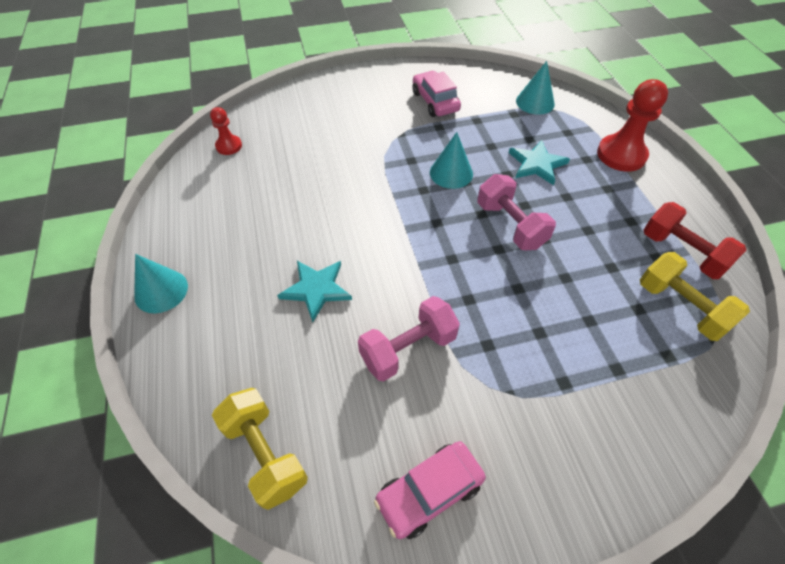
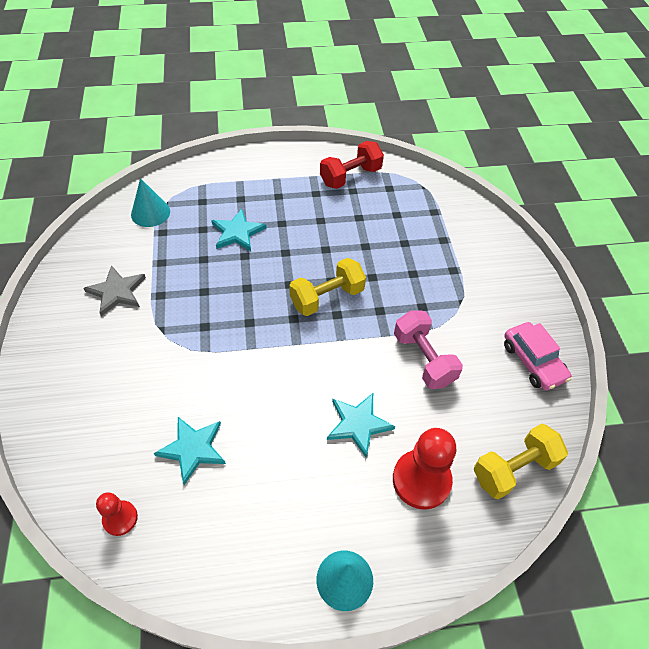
camera: 85 degrees left, 0 degrees up
pink car [412,71,461,117] -> grey star [84,265,146,316]
turquoise cone [430,132,473,189] -> none
pink dumbbell [477,174,556,250] -> none
red pawn [597,79,668,172] -> red pawn moved to [393,428,456,510]
yellow dumbbell [640,252,750,341] -> yellow dumbbell moved to [289,258,366,316]
none -> turquoise star [154,417,226,485]

